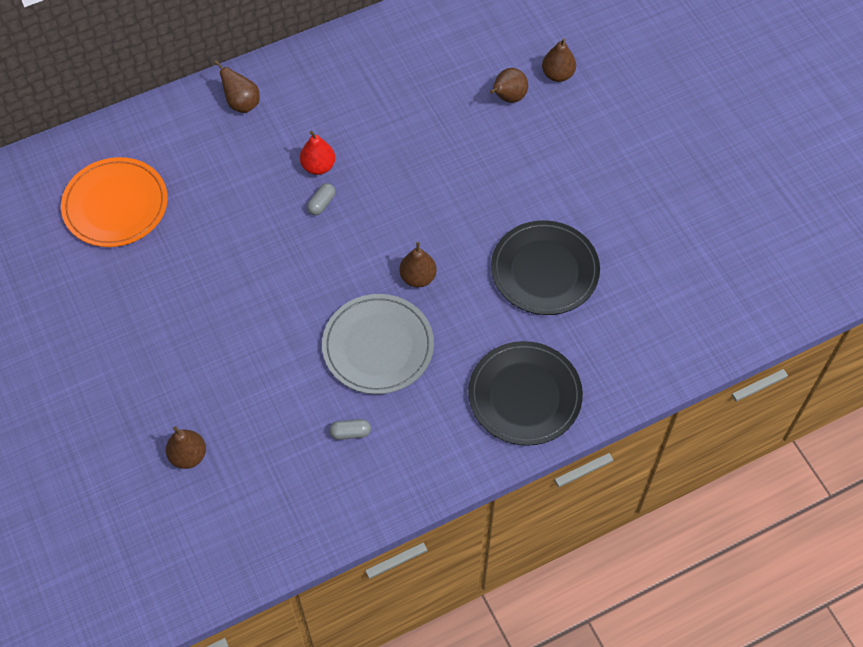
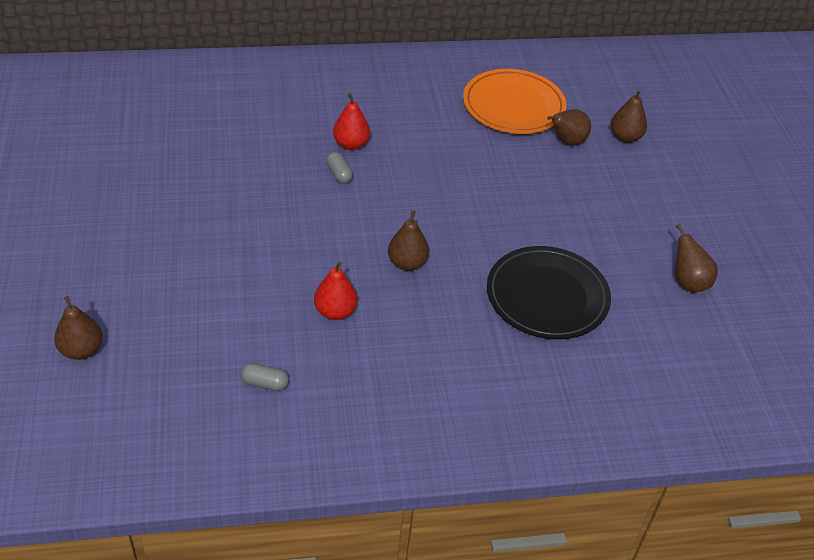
camera: 15 degrees right, 15 degrees down
orange plate [61,157,168,247] -> orange plate moved to [463,69,567,134]
brown pear [214,60,260,113] -> brown pear moved to [675,224,718,293]
grey capsule [307,183,336,215] -> grey capsule turned 75 degrees counterclockwise [326,152,353,184]
grey plate [322,294,434,394] -> red pear [314,261,358,320]
black plate [468,341,583,446] -> none

